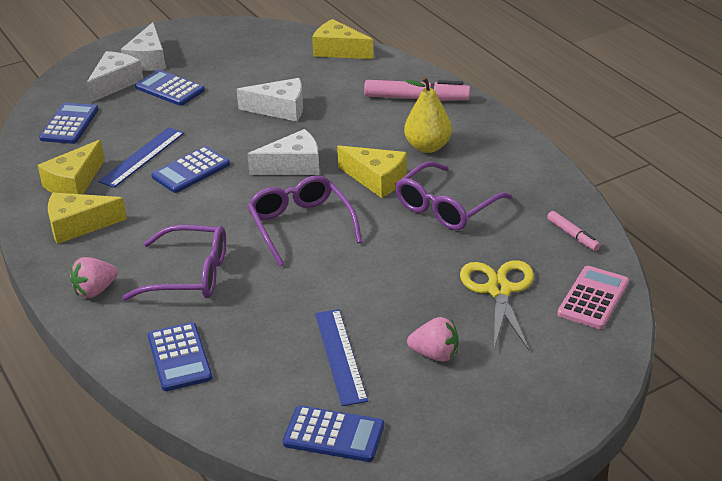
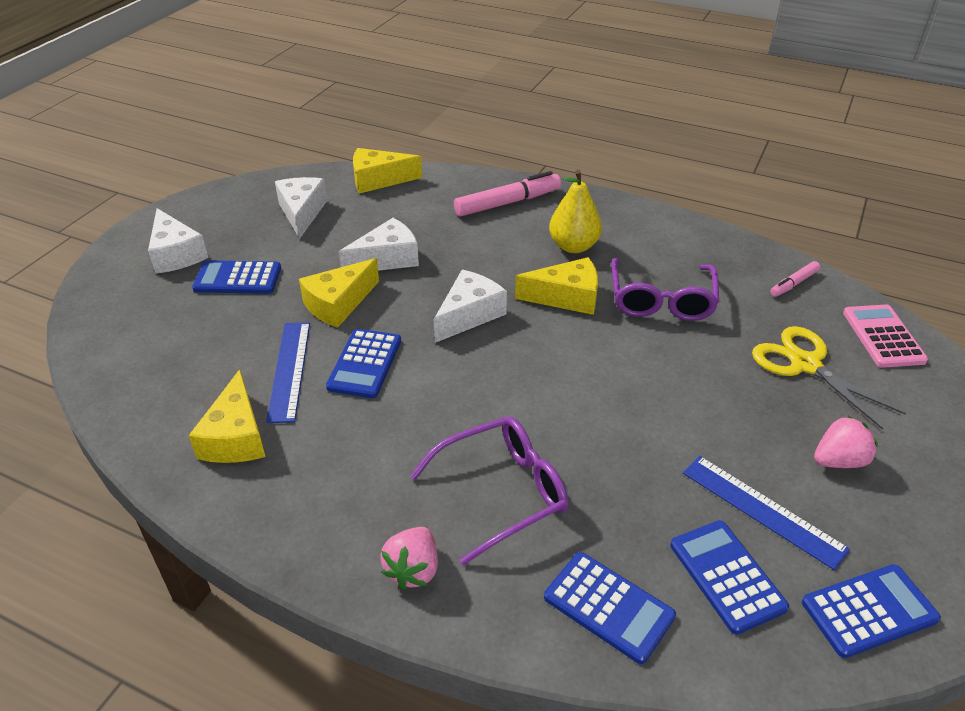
camera: 35 degrees left, 5 degrees up
blue calculator [39,102,98,144] -> blue calculator moved to [670,520,789,634]
yellow cheese [48,193,127,244] -> yellow cheese moved to [299,258,379,328]
white cheese [87,51,143,103] -> white cheese moved to [275,177,327,239]
purple glasses [247,175,362,266] -> none
pink marker [547,211,600,251] -> pink marker turned 120 degrees clockwise [770,261,820,297]

